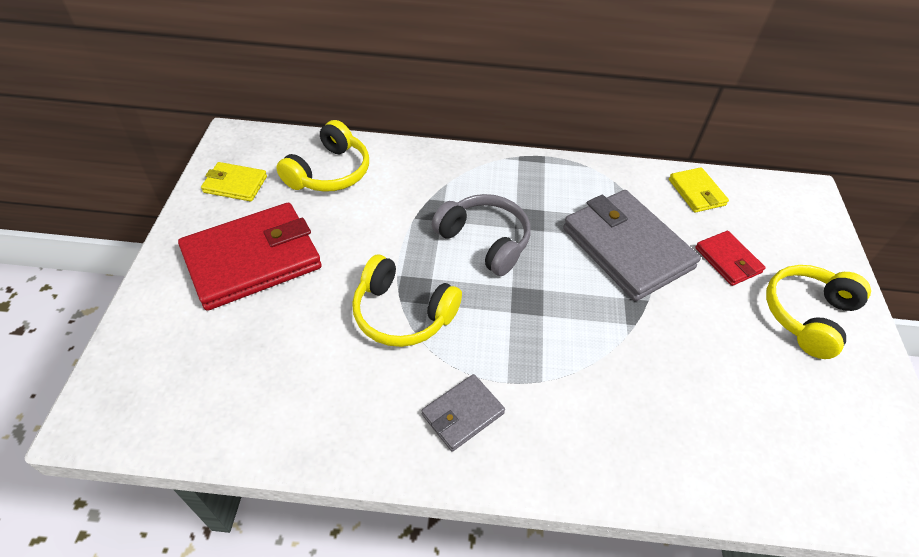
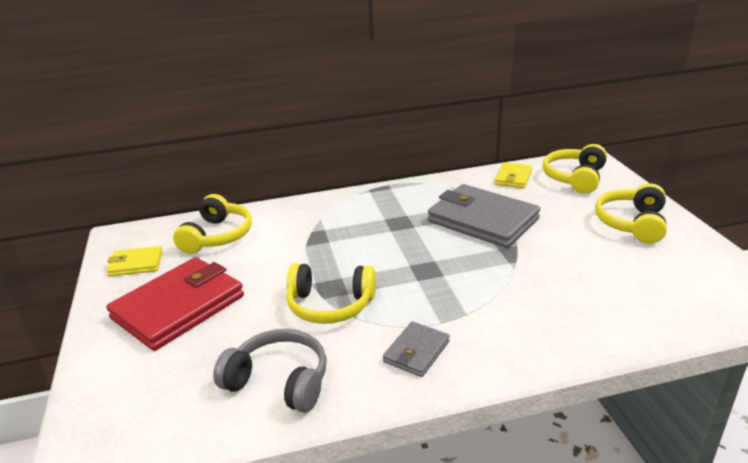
camera: 15 degrees left, 20 degrees down
grey headphones [432,194,530,276] -> grey headphones moved to [213,329,327,413]
yellow wallet [669,167,729,213] -> yellow wallet turned 60 degrees clockwise [495,162,532,188]
red wallet [695,231,766,286] -> none
none -> yellow headphones [543,144,607,194]

